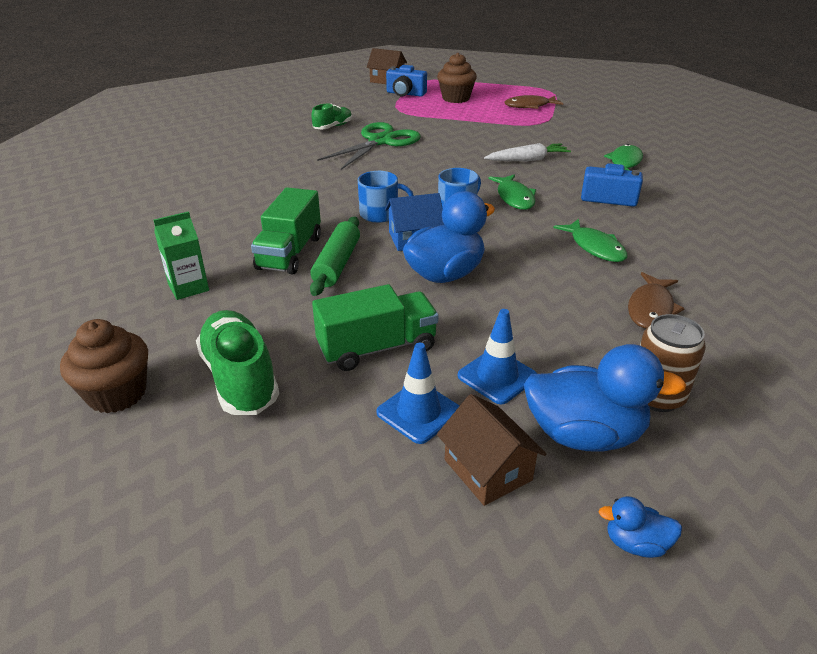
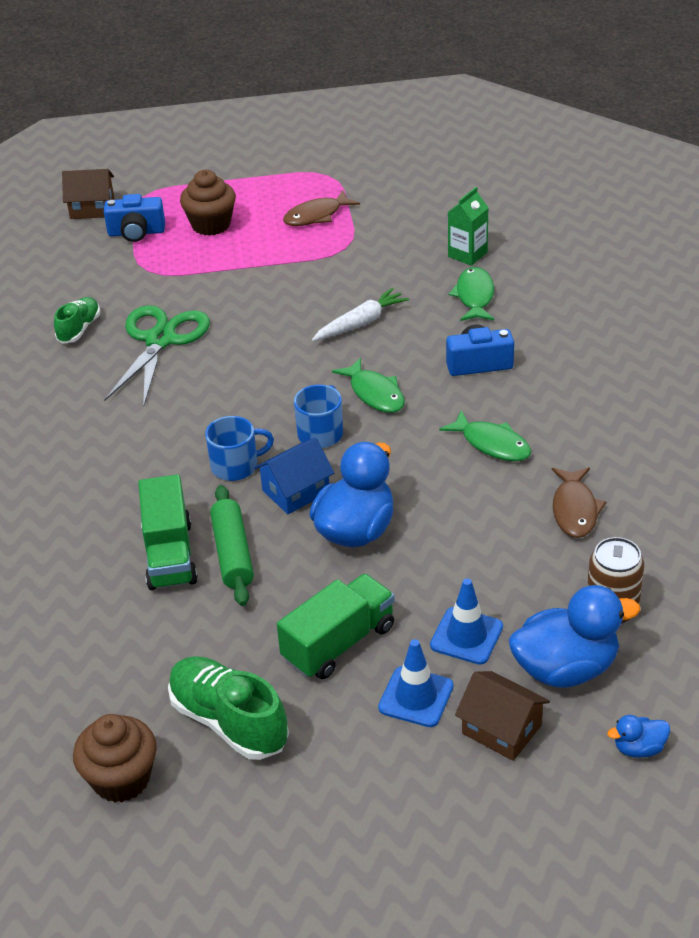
camera: 20 degrees left, 5 degrees up
green carton [153,211,209,300] -> green carton moved to [448,187,489,266]

